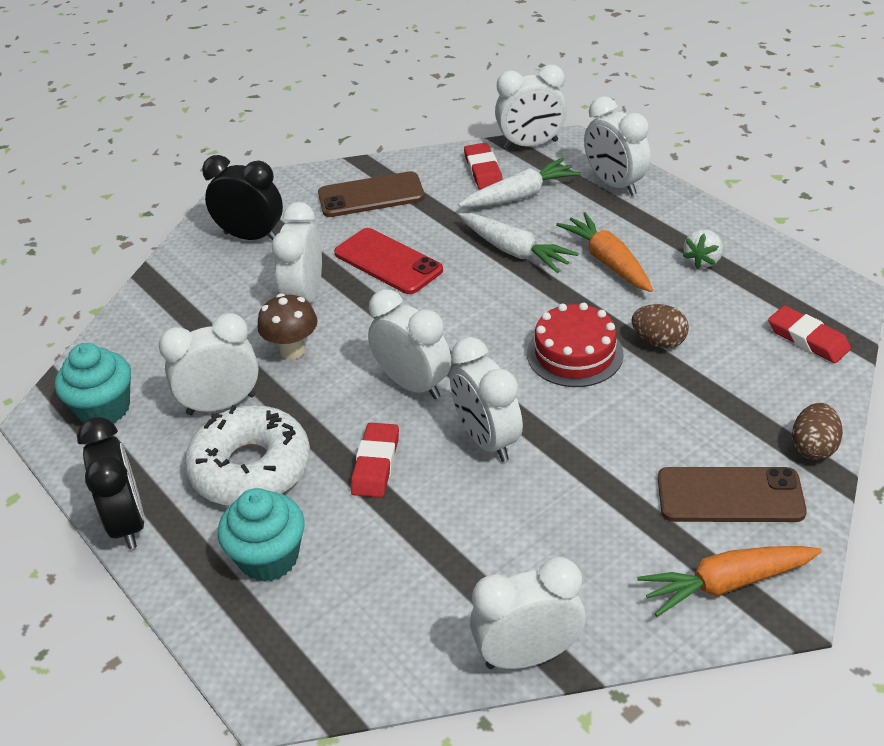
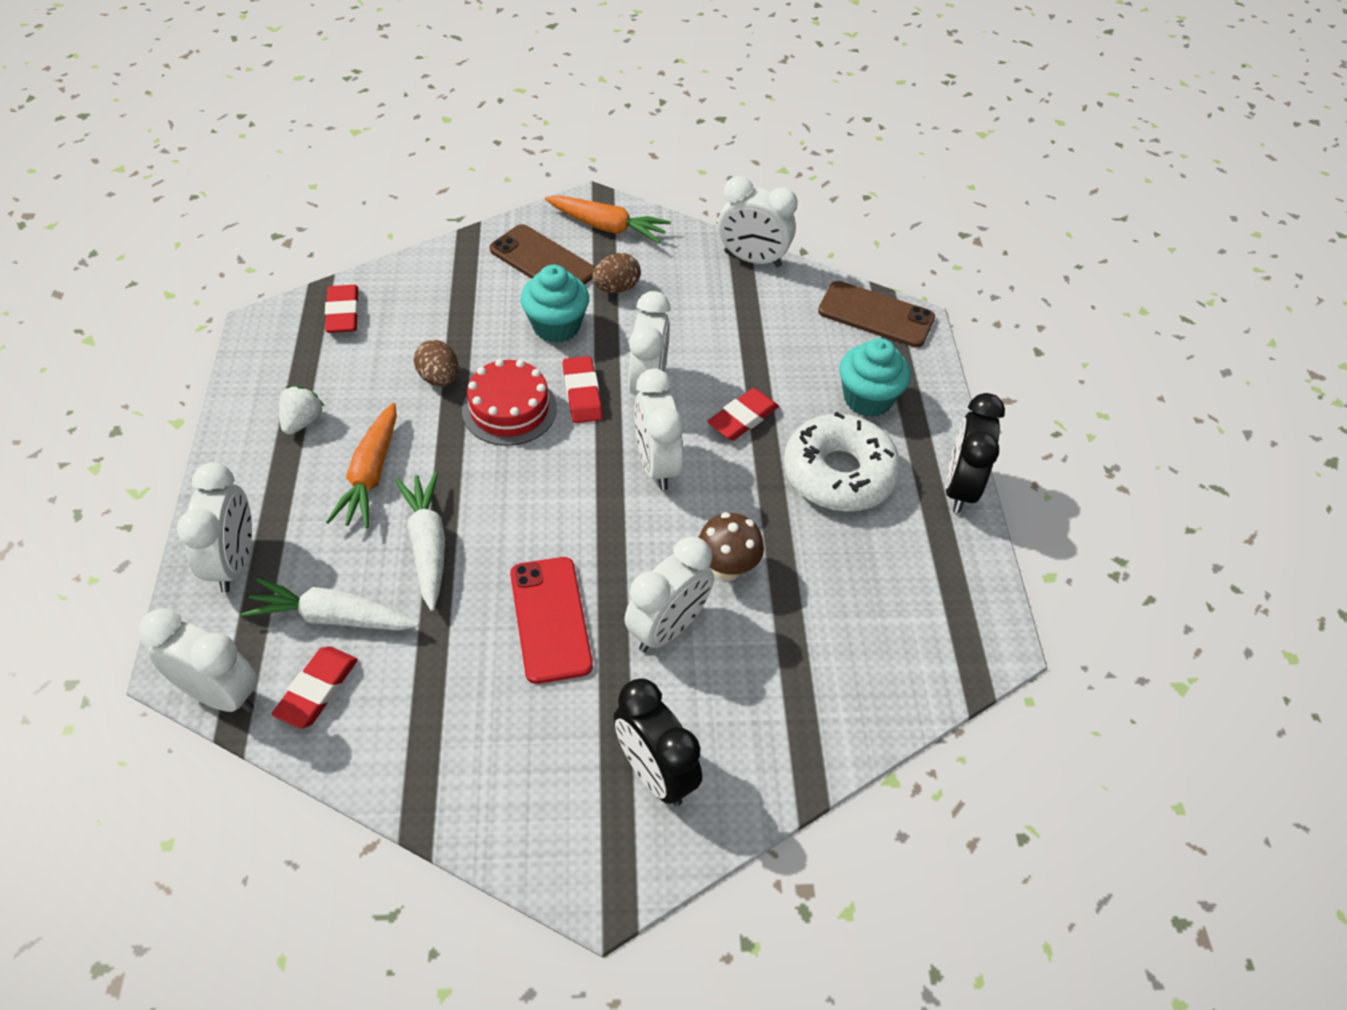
camera: 150 degrees left, 10 degrees up
turquoise cupcake [55,343,131,423] -> turquoise cupcake moved to [520,265,589,343]
white clock [159,313,259,415] -> none
brown phone [318,171,425,217] -> brown phone moved to [818,281,935,348]
white strawberry [683,229,723,269] -> white strawberry turned 45 degrees counterclockwise [279,386,324,435]
brown egg [792,403,843,460] -> brown egg moved to [592,253,641,293]
none -> red eraser [563,356,603,423]

